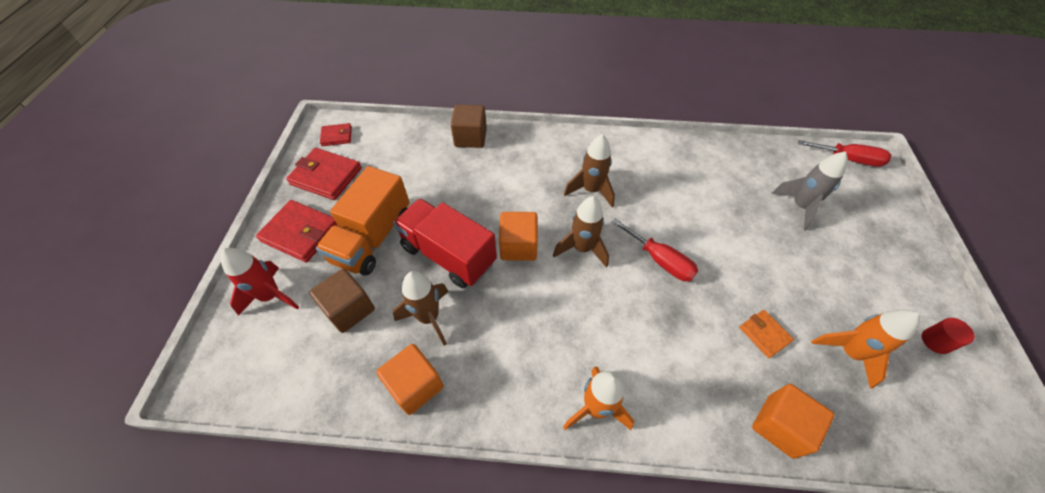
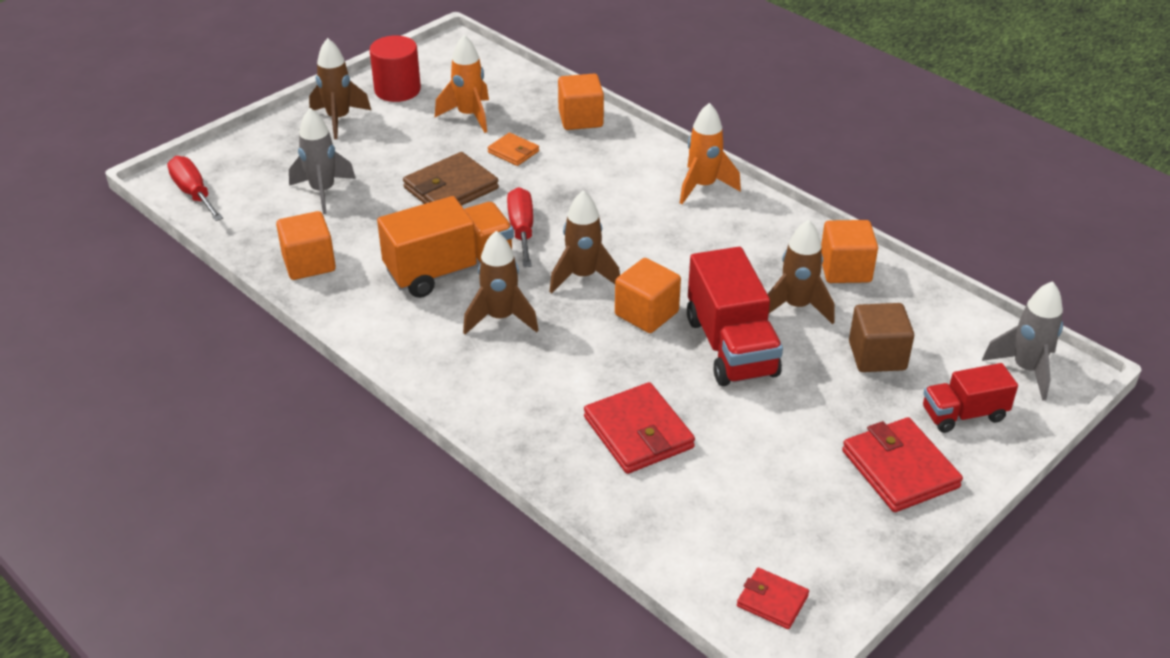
camera: 140 degrees left, 15 degrees down
red rocket [220,248,299,316] -> red truck [923,363,1018,433]
red wallet [286,148,362,200] -> red wallet moved to [584,382,695,474]
orange truck [316,166,410,276] -> orange truck moved to [377,196,514,298]
brown cube [451,104,487,148] -> none
orange wallet [739,310,794,358] -> orange wallet turned 60 degrees counterclockwise [488,133,539,166]
red cylinder [922,318,975,354] -> red cylinder [370,36,421,102], size x1.79
none -> orange cube [276,211,336,280]
none -> brown rocket [309,38,371,139]
none -> brown wallet [403,152,499,206]
none -> grey rocket [982,281,1063,401]

